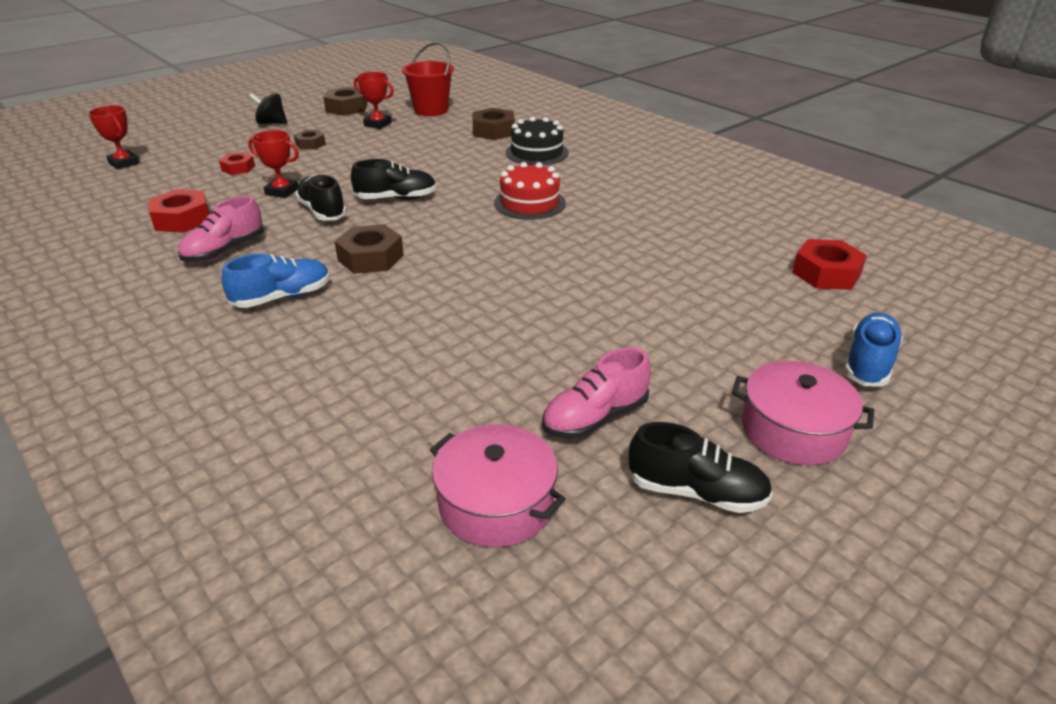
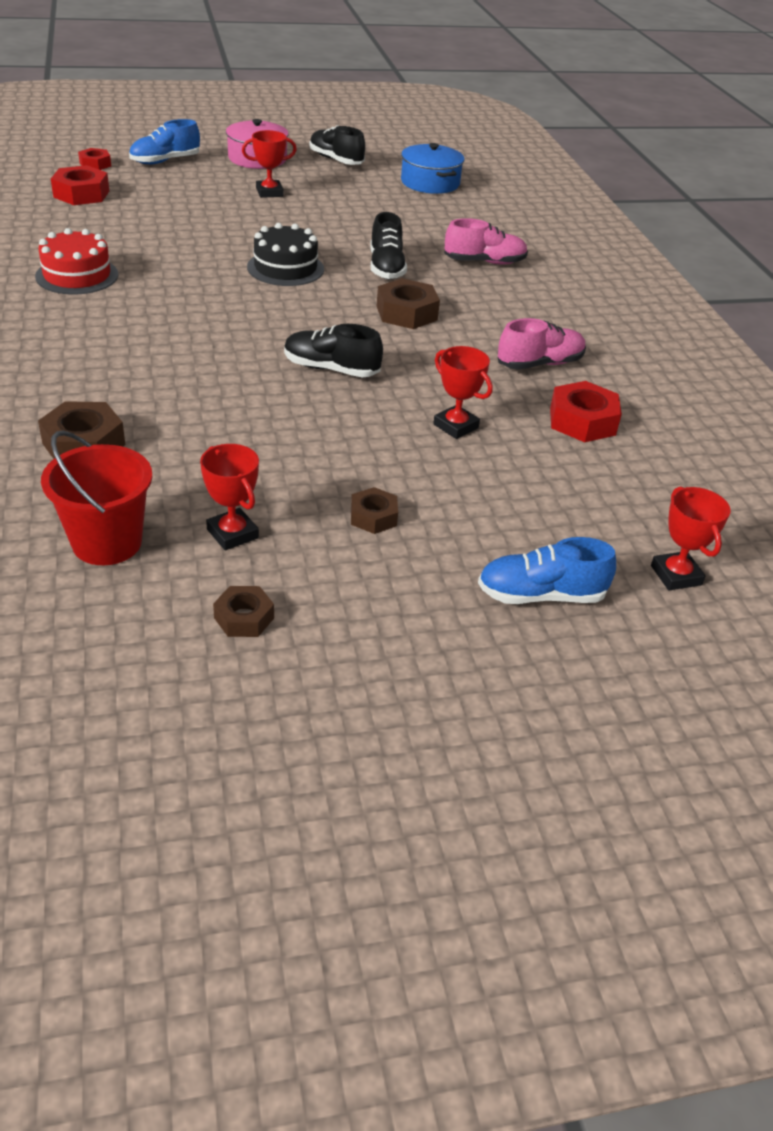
camera: 155 degrees left, 5 degrees up
red nut [219,152,255,175] -> red nut moved to [78,148,111,170]
blue shoe [222,254,330,308] -> blue shoe moved to [478,537,616,604]
black spinning top [249,93,287,124] -> none
black shoe [295,174,347,221] -> black shoe moved to [370,212,407,279]
brown nut [323,86,367,116] -> brown nut [213,586,274,637], size x0.61
pink pot [430,424,566,547] -> blue pot [401,143,464,194]
red cake [494,162,566,220] -> red cake moved to [35,228,118,295]
black cake [506,117,569,165] -> black cake moved to [247,223,324,286]
pink shoe [542,347,651,439] -> pink shoe moved to [444,218,528,265]
none -> red trophy [242,130,297,198]

